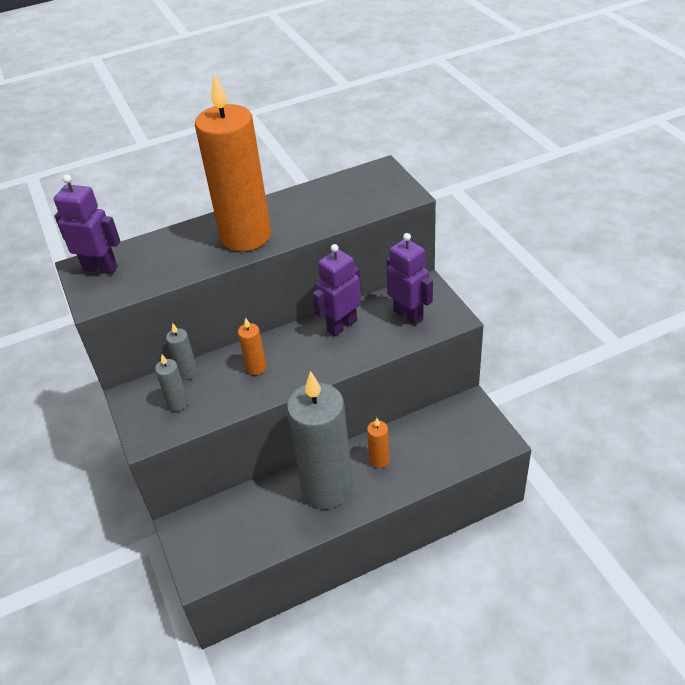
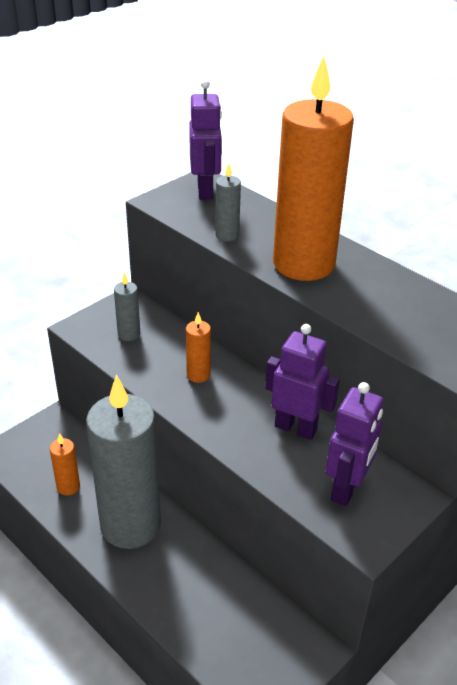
camera: 65 degrees right, 5 degrees down
grey candle [166,323,198,380] -> grey candle moved to [215,163,241,241]
orange candle [367,418,390,468] -> orange candle moved to [50,433,80,496]

